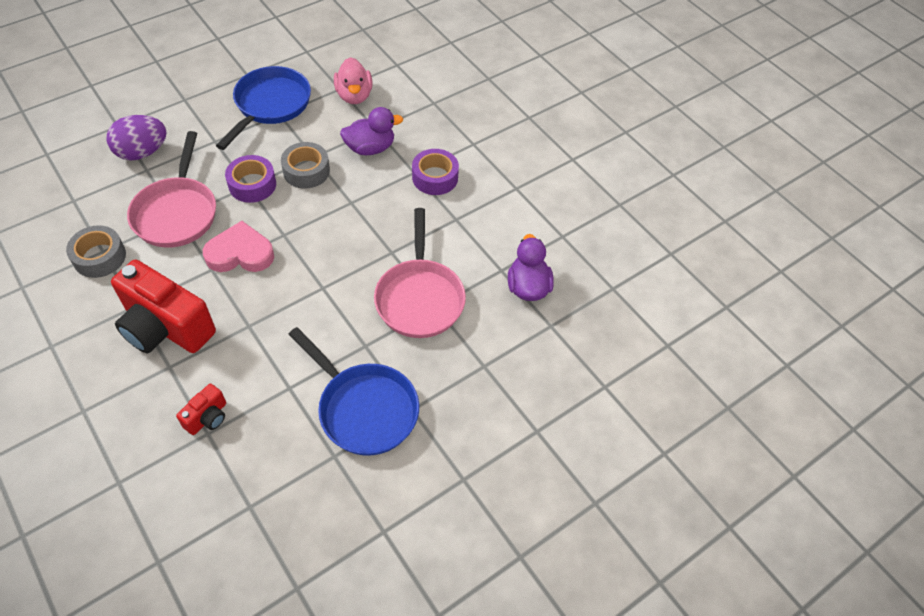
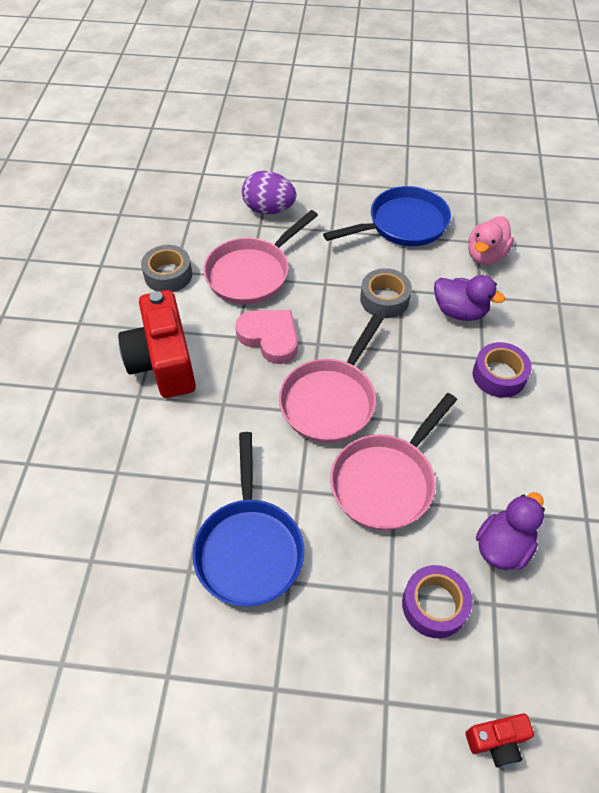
camera: 45 degrees right, 0 degrees up
red camera [176,384,226,435] -> red camera moved to [466,714,534,767]
purple tape [225,155,276,203] -> purple tape moved to [402,565,472,638]
none -> pink pan [279,314,383,443]

